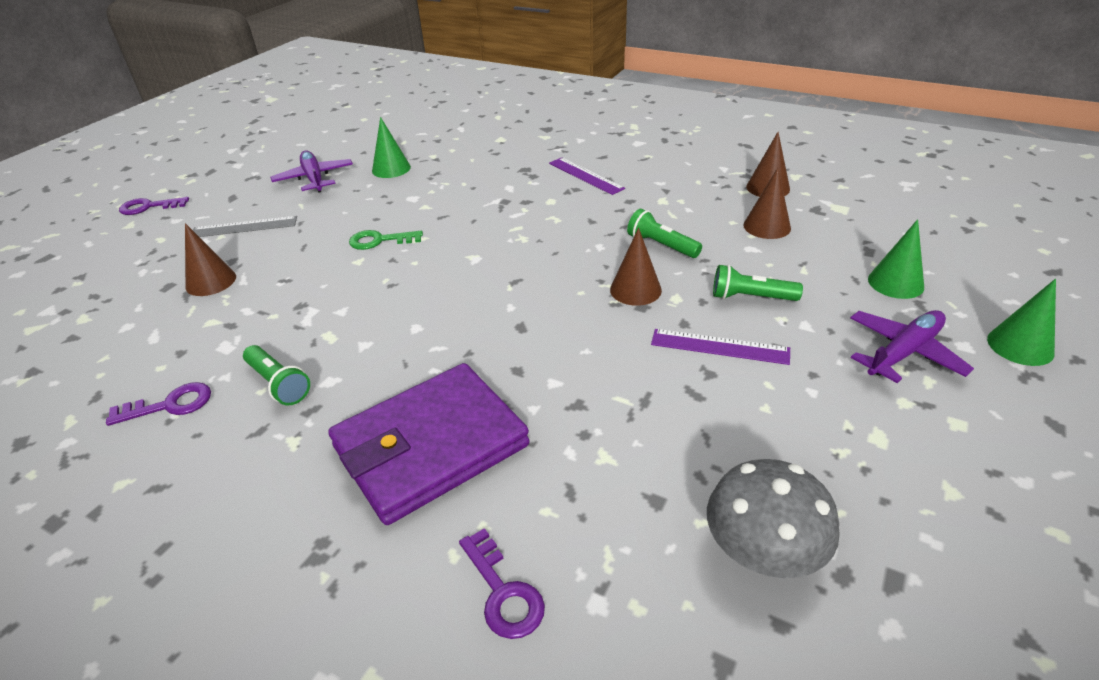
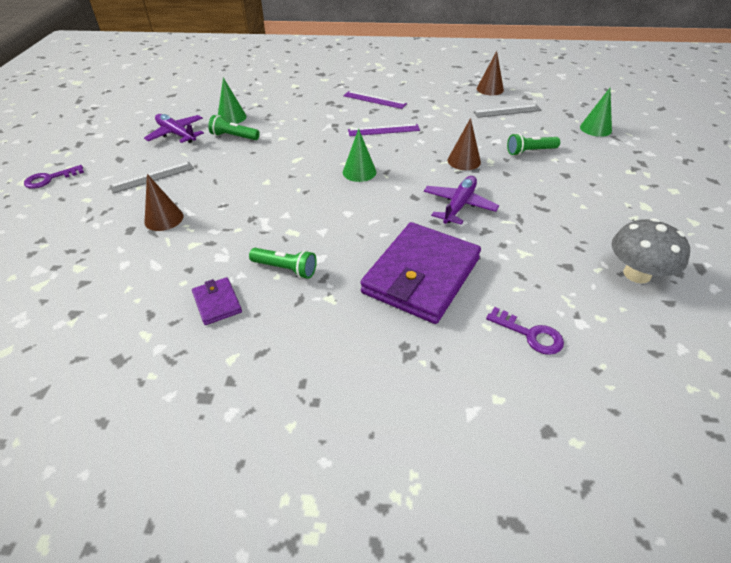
camera: 25 degrees left, 5 degrees up
purple key [106,382,211,426] -> purple wallet [192,277,242,325]
green key [349,230,423,250] -> none
green flashlight [627,209,702,258] -> green flashlight moved to [208,115,260,140]
purple ruler [651,329,790,365] -> purple ruler moved to [348,124,420,136]
brown cone [743,168,791,239] -> grey ruler [473,105,542,118]
purple plane [850,310,974,383] -> purple plane moved to [424,176,499,225]
green cone [987,279,1056,366] -> green cone moved to [343,129,376,182]

